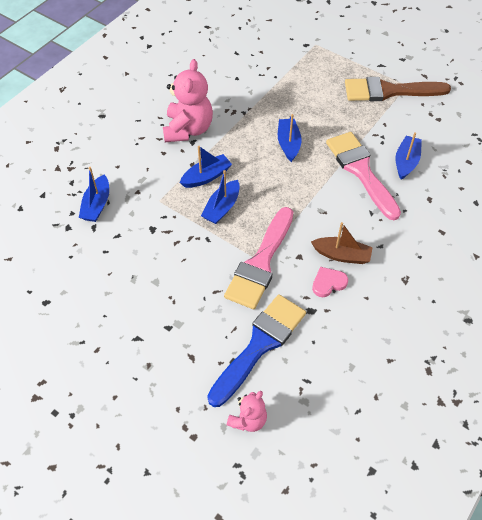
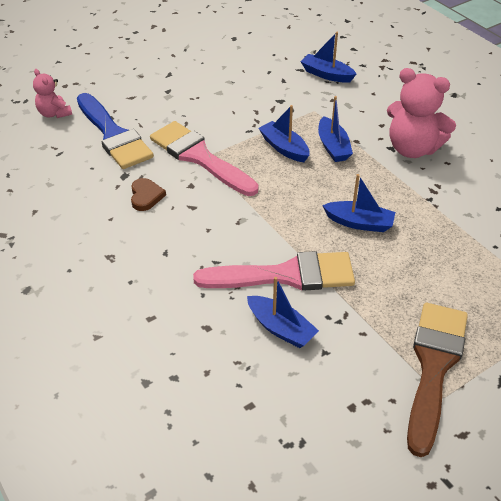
camera: 110 degrees right, 10 degrees down
brown boat [311,222,373,264] -> none
pink heart [312,267,348,297] -> brown heart [131,178,166,211]

